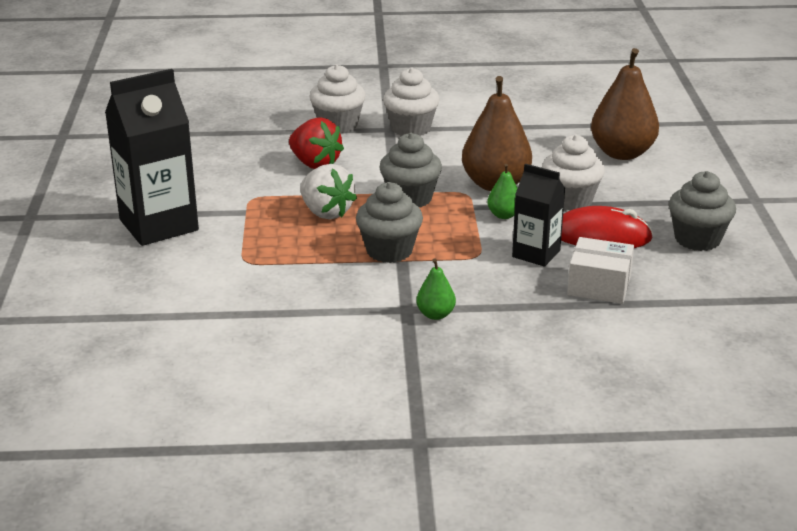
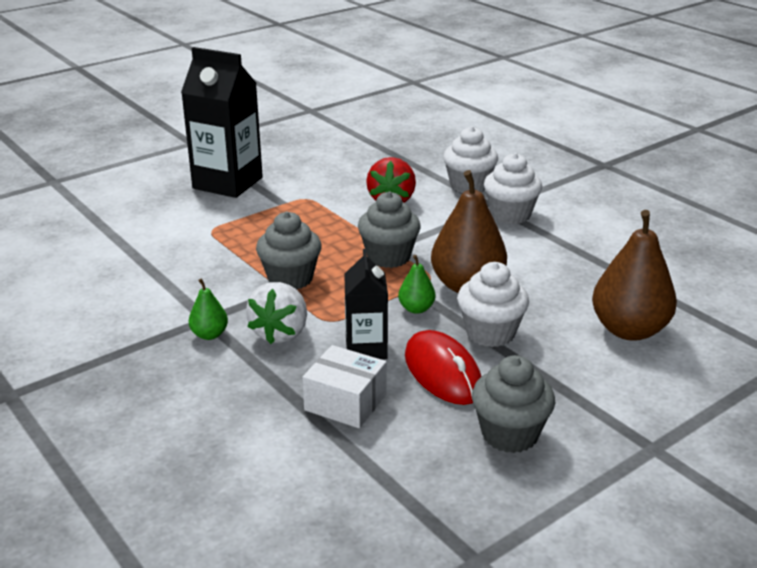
camera: 55 degrees right, 0 degrees up
white strawberry [300,164,357,219] -> white strawberry moved to [246,282,307,344]
white box [567,237,634,304] -> white box turned 45 degrees counterclockwise [302,345,387,428]

